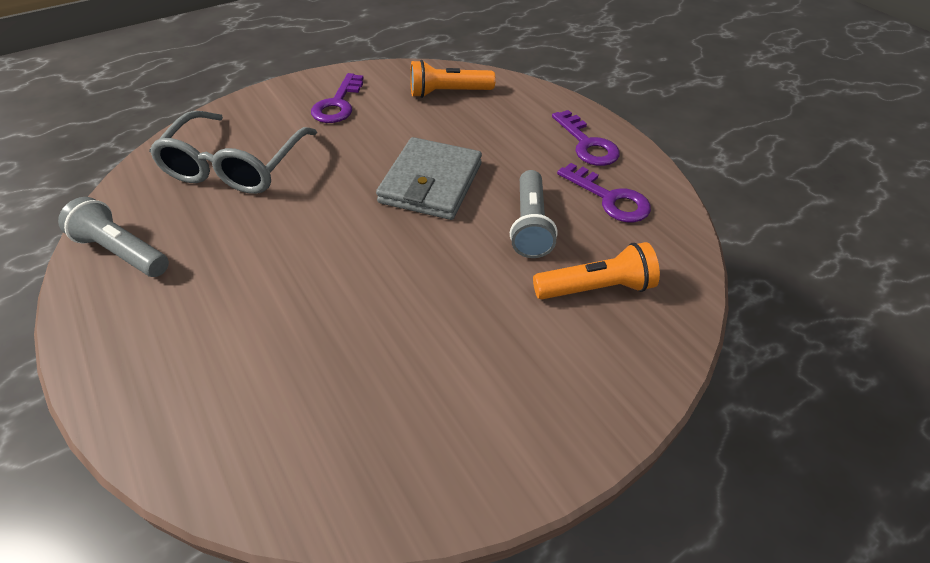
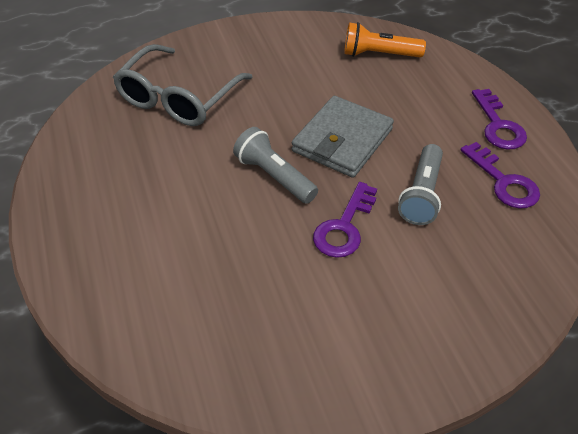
camera: 15 degrees right, 0 degrees up
grey flashlight [58,197,169,277] -> grey flashlight moved to [233,127,318,204]
purple key [311,73,364,123] -> purple key moved to [313,182,377,258]
orange flashlight [533,242,660,300] -> none

